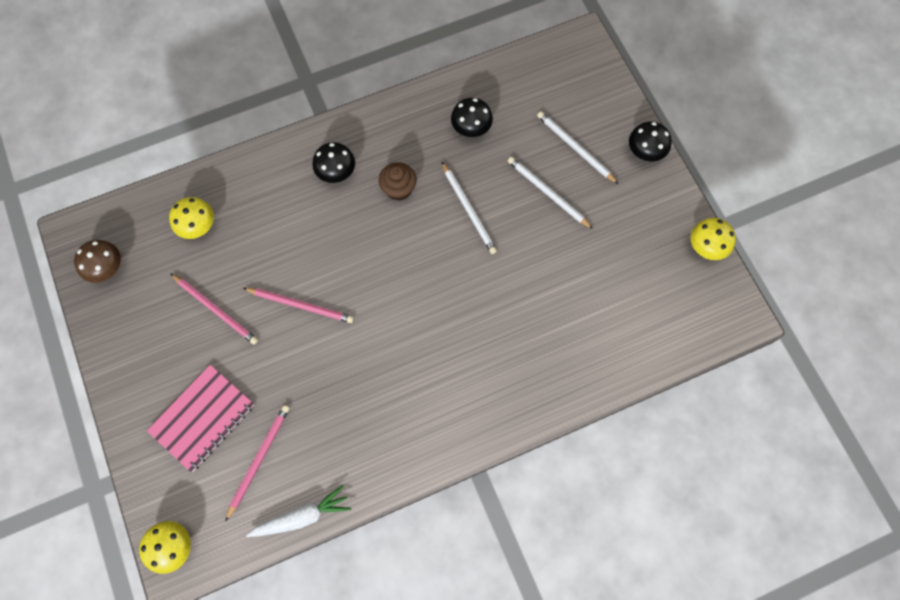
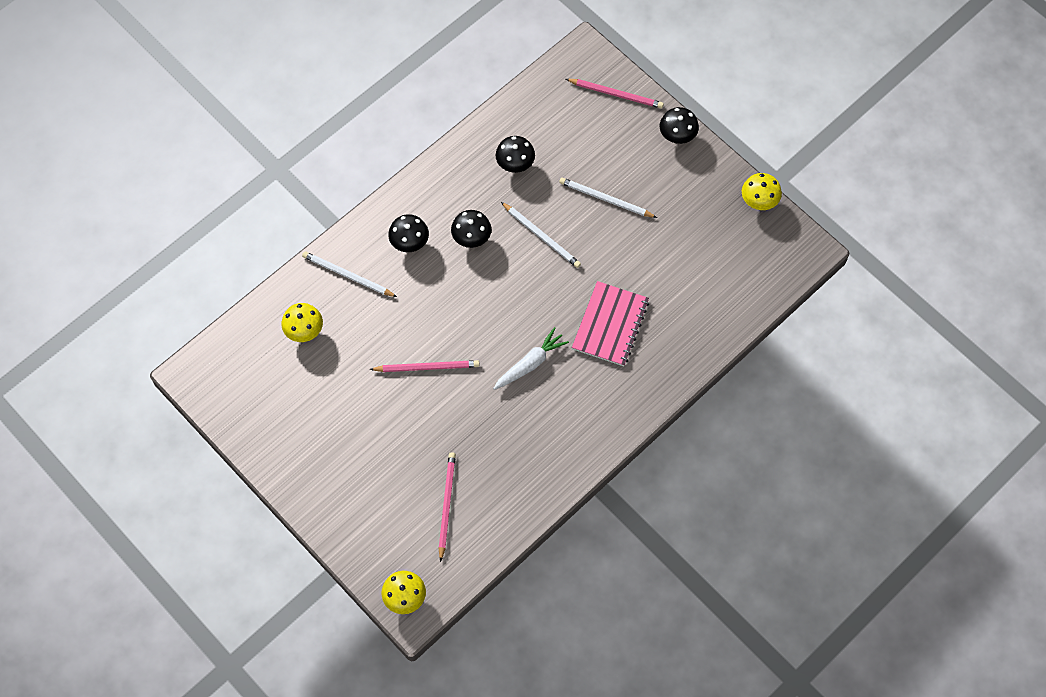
camera: 20 degrees left, 5 degrees down
brown mushroom [74,240,121,283] -> none
pink notebook [147,365,255,472] -> pink notebook moved to [572,281,649,366]
pink pencil [170,273,258,345] -> pink pencil moved to [566,79,664,109]
white carrot [246,485,351,537] -> white carrot moved to [493,327,569,390]
brown cupcake [379,162,416,201] -> black mushroom [451,210,491,248]
white pencil [537,111,618,184] -> white pencil moved to [302,251,397,297]

